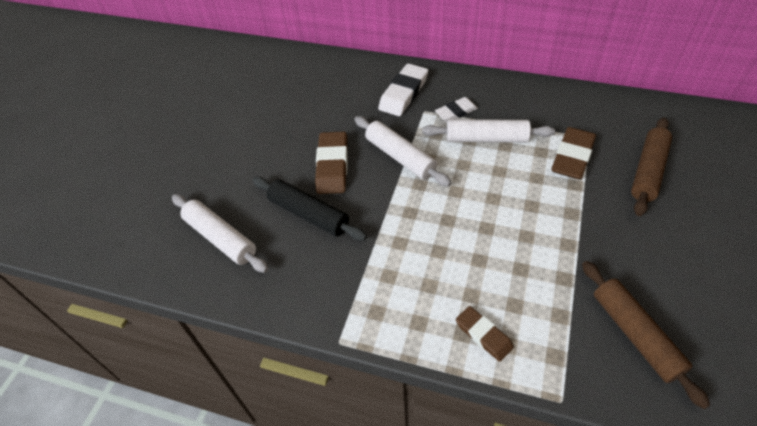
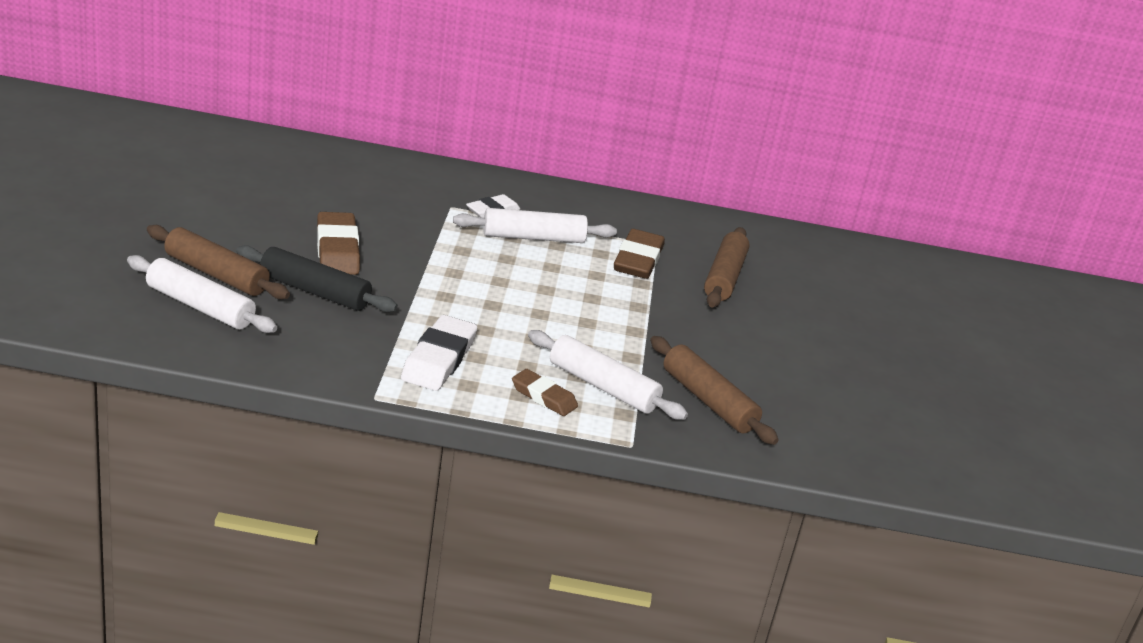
camera: 20 degrees left, 20 degrees down
white rolling pin [355,116,452,187] -> white rolling pin moved to [528,330,688,420]
white eraser [378,63,428,116] -> white eraser moved to [401,315,477,391]
none -> brown rolling pin [147,225,290,299]

